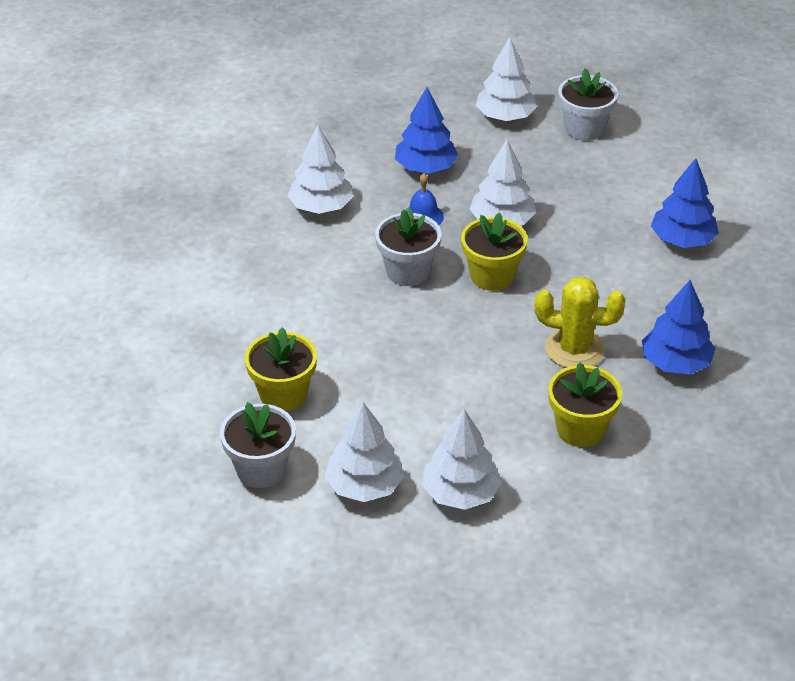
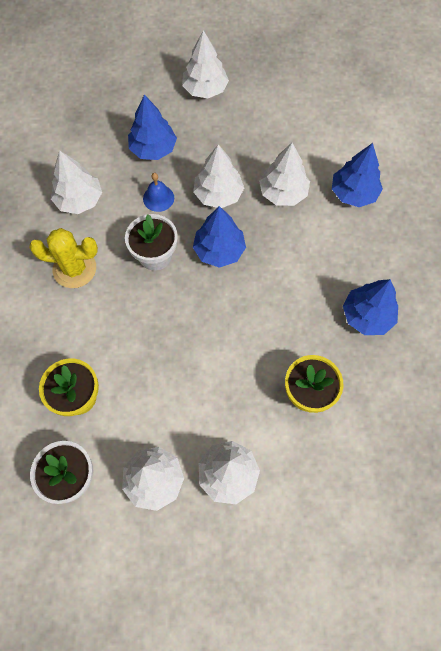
camera: 10 degrees left, 25 degrees up
yellow flower pot [461,212,528,291] -> blue tree [193,206,246,268]
yellow cactus [535,277,626,368] -> yellow cactus moved to [29,228,98,288]
white flower pot [559,68,618,141] -> none
none -> white tree [259,143,310,206]

